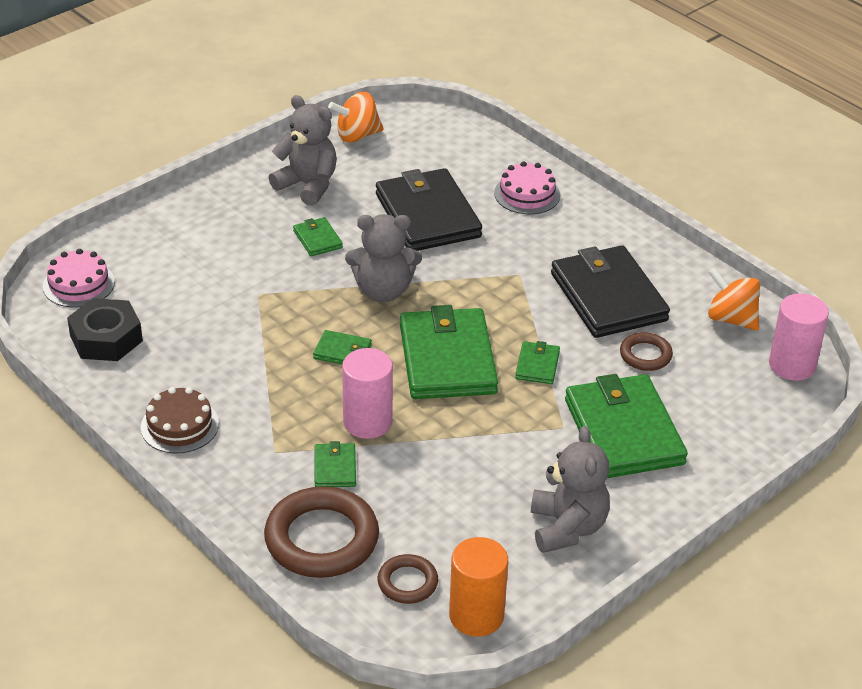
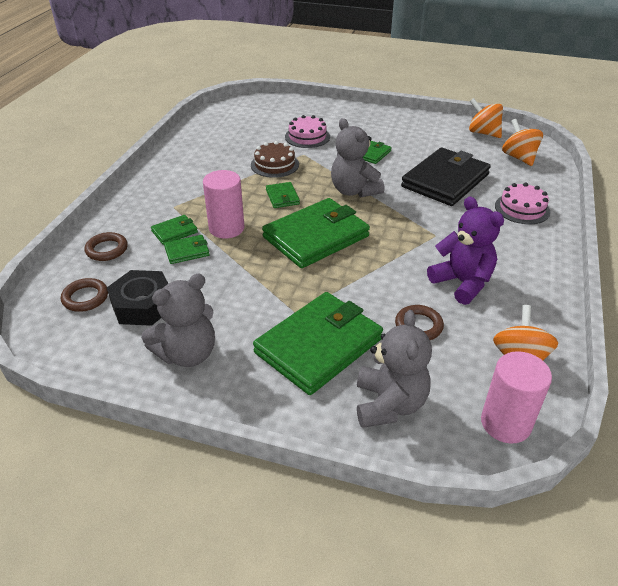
camera: 60 degrees right, 0 degrees up
pink cake [43,249,115,307] -> pink cake moved to [285,115,330,148]
black nut [67,298,143,361] -> black nut moved to [107,270,168,326]
brown cake [141,387,219,453] -> brown cake moved to [251,141,299,178]
brown ring [264,486,379,578] -> brown ring [85,232,128,261], size x0.52
grey teddy bear [269,95,337,206] -> grey teddy bear moved to [357,310,432,428]
orange cylinder [449,537,508,637] -> none
green wallet [515,341,560,384] -> green wallet moved to [164,235,210,264]
black wallet [551,245,670,338] -> purple teddy bear [427,197,504,305]
none -> orange spinning top [502,119,543,166]

